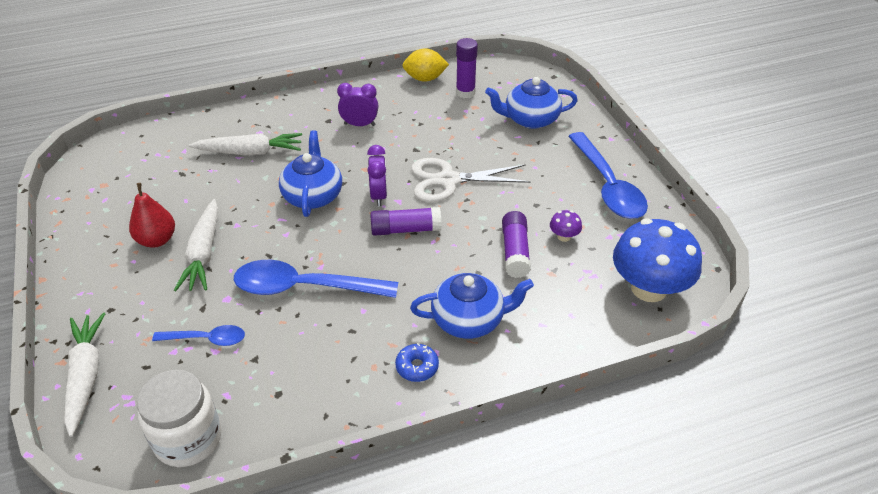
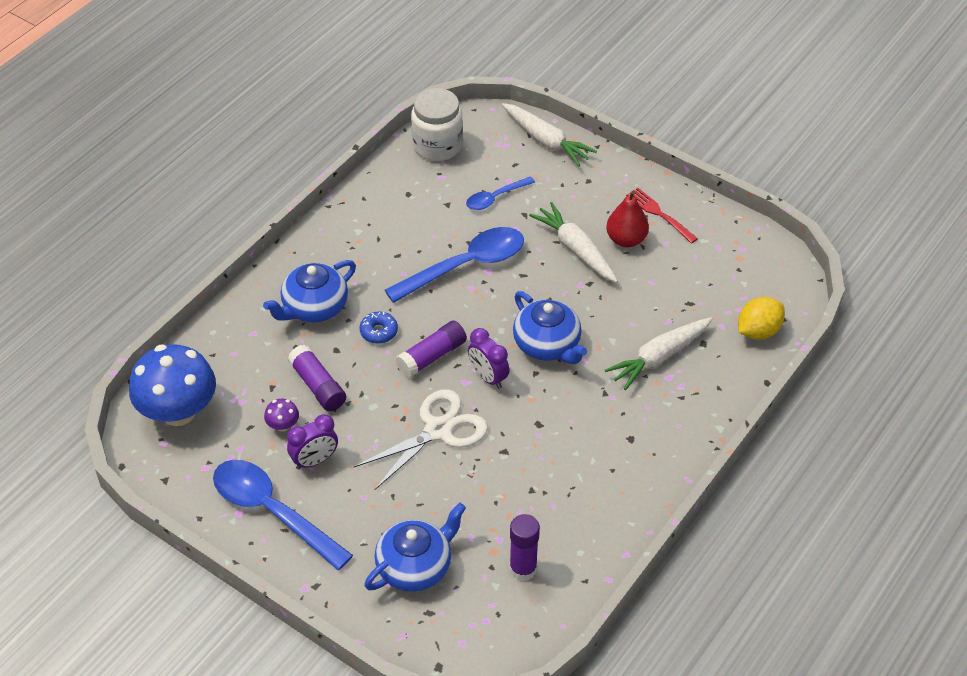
camera: 145 degrees right, 5 degrees up
purple clock [337,83,378,126] -> purple clock moved to [287,414,338,469]
blue donut [395,343,439,382] -> blue donut moved to [360,312,398,344]
yellow lemon [402,48,449,82] -> yellow lemon moved to [738,297,785,340]
none -> red fork [626,188,698,243]

